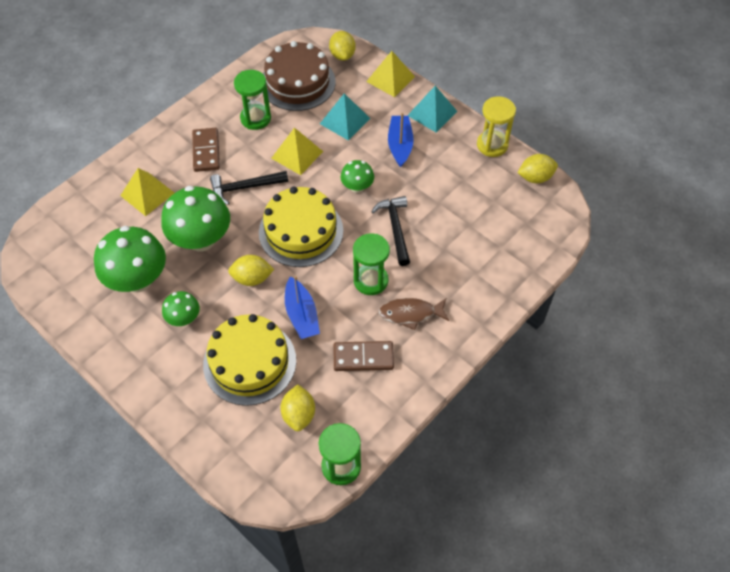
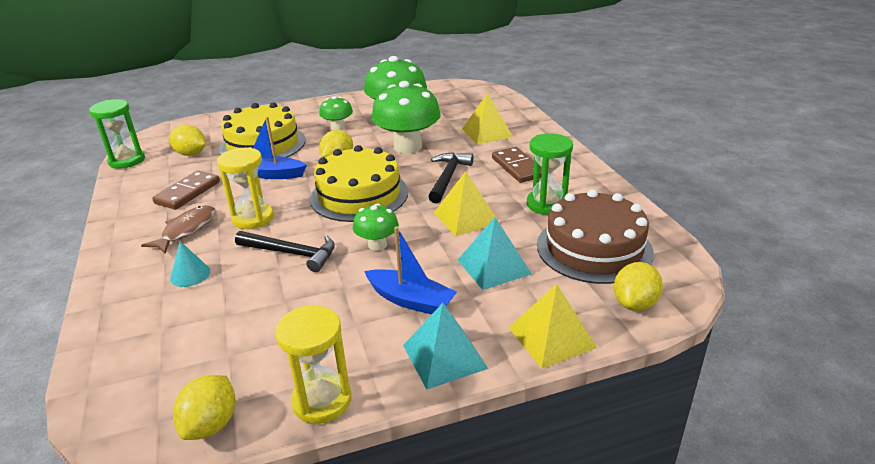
camera: 120 degrees right, 25 degrees down
brown domino [192,128,220,172] -> brown domino turned 45 degrees clockwise [492,147,542,183]
yellow lemon [329,31,356,61] -> yellow lemon turned 75 degrees counterclockwise [614,262,663,311]
green hourglass [353,233,390,295] -> yellow hourglass [217,147,274,229]
none -> turquoise cone [170,241,210,287]

